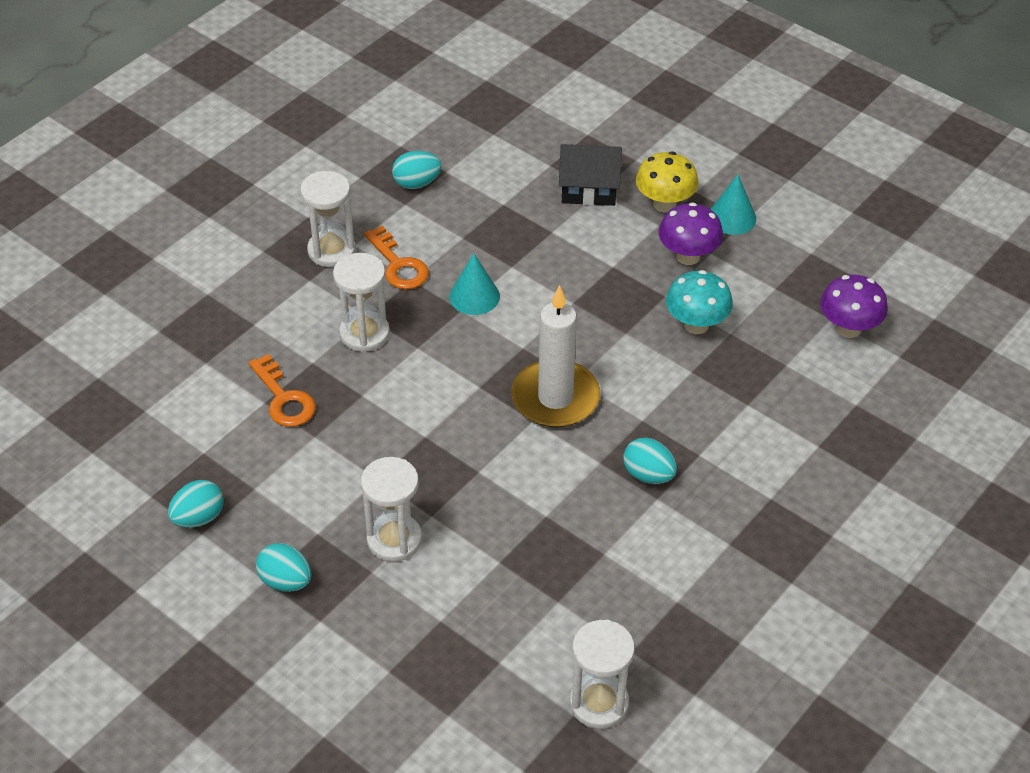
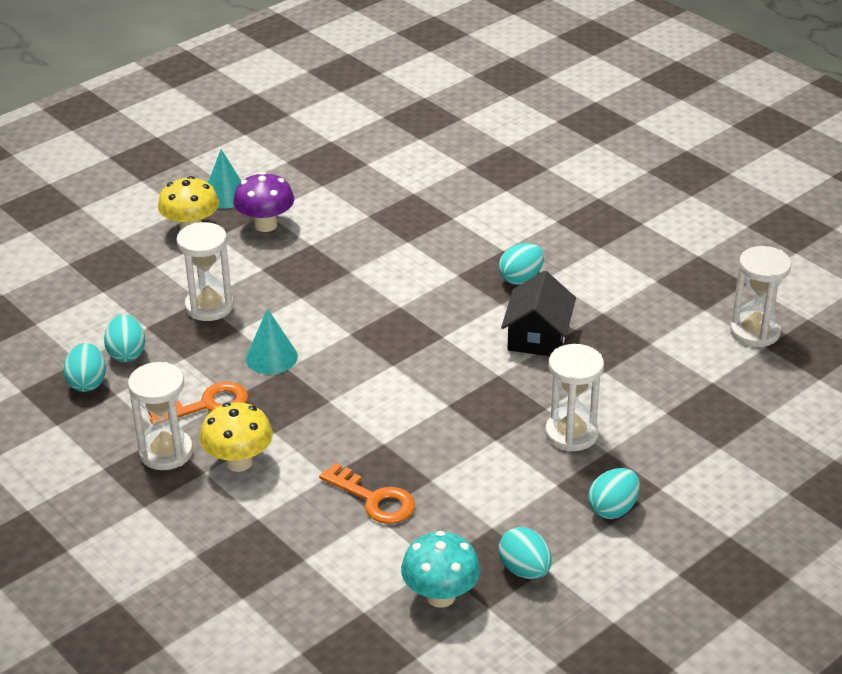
camera: 80 degrees left, 10 degrees down
orange key [249,354,316,427] -> orange key turned 60 degrees clockwise [319,463,415,524]
white hourglass [333,253,390,352] -> white hourglass moved to [176,222,234,321]
white candle [511,285,600,428] -> none
black house [559,144,622,206] -> black house moved to [501,271,576,356]
turquoise mushroom [666,270,733,334] -> turquoise mushroom moved to [401,531,481,608]
purple mushroom [820,274,888,338] -> none
none -> turquoise egg [104,315,145,362]
none -> yellow mushroom [200,402,273,472]

